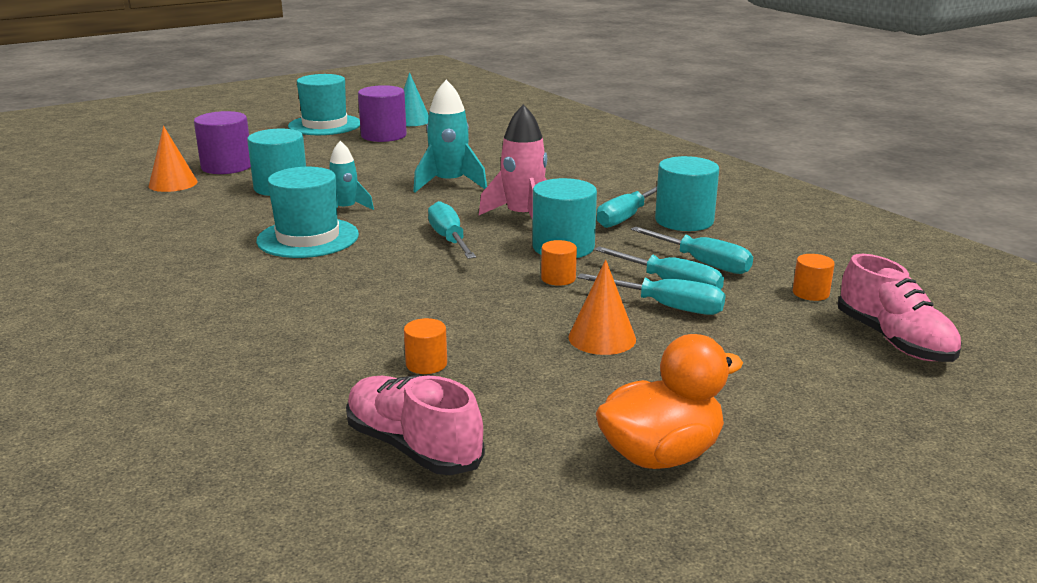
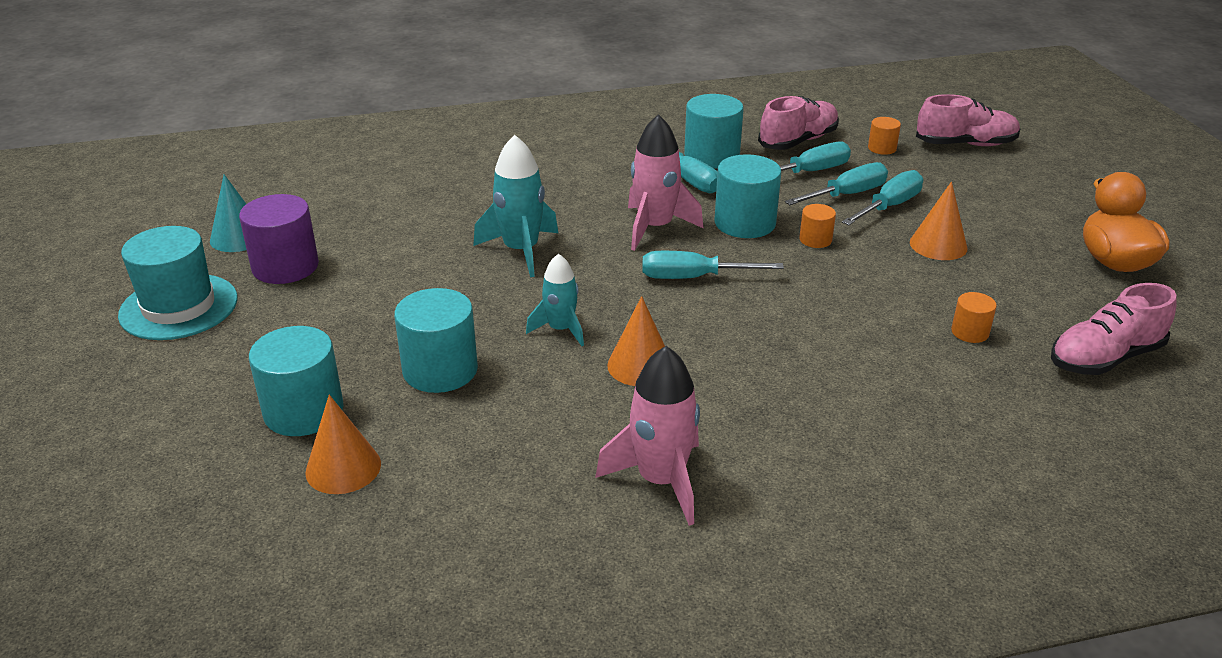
camera: 70 degrees left, 10 degrees up
purple cylinder [194,111,251,174] -> turquoise cylinder [249,326,344,436]
turquoise hat [256,167,359,258] -> orange cone [607,296,665,386]
none -> pink rocket [595,346,700,526]
none -> pink shoe [758,96,839,150]

